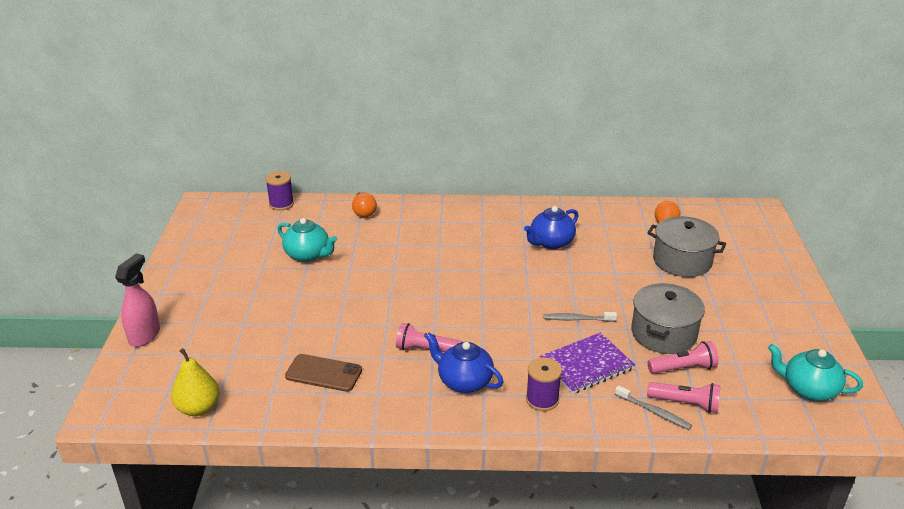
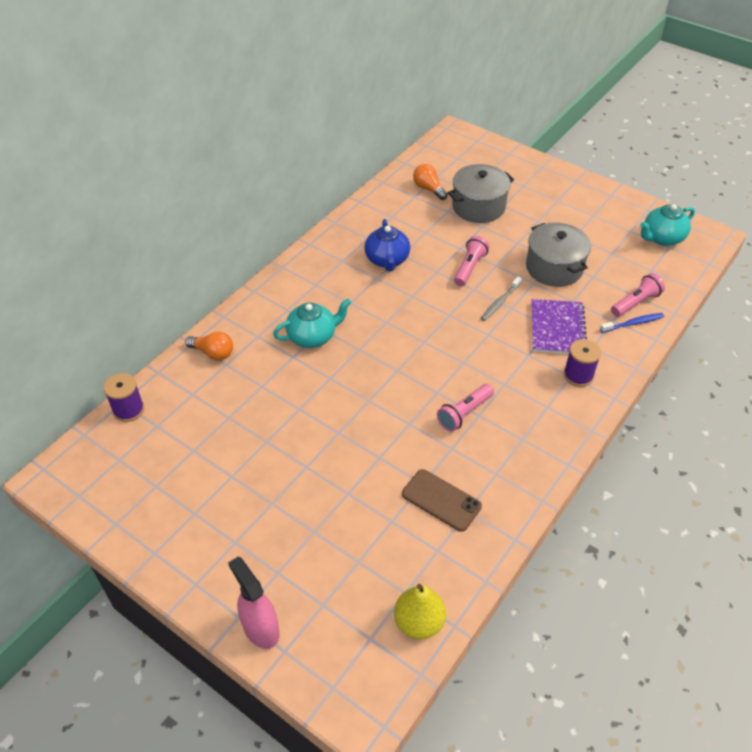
camera: 55 degrees left, 15 degrees up
turquoise teapot [277,218,337,262] -> turquoise teapot moved to [273,298,351,348]
brown phone [285,354,362,392] -> brown phone turned 75 degrees clockwise [402,469,482,532]
blue teapot [425,332,504,393] -> none
grey toothbrush [615,385,692,430] -> blue toothbrush [600,313,664,333]
pink flashlight [648,341,719,374] -> pink flashlight moved to [454,236,489,286]

